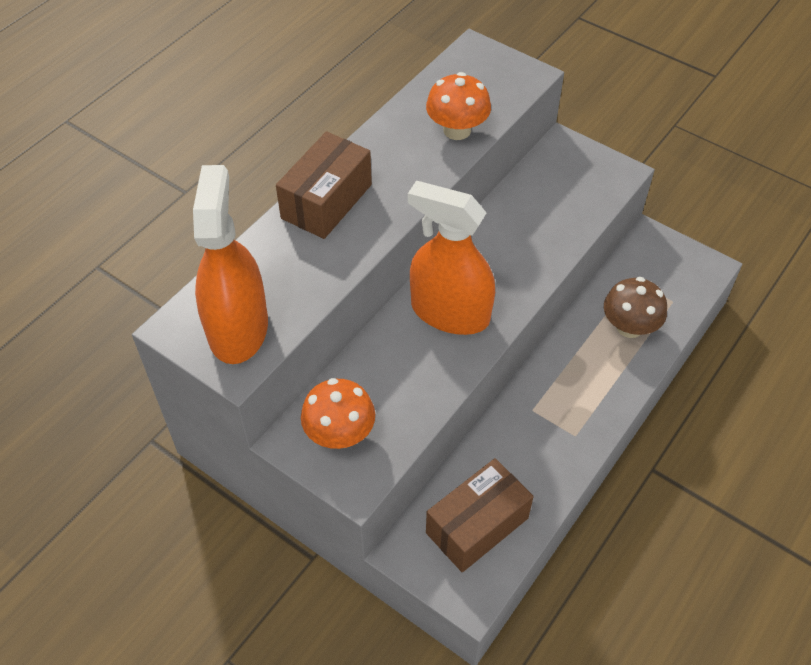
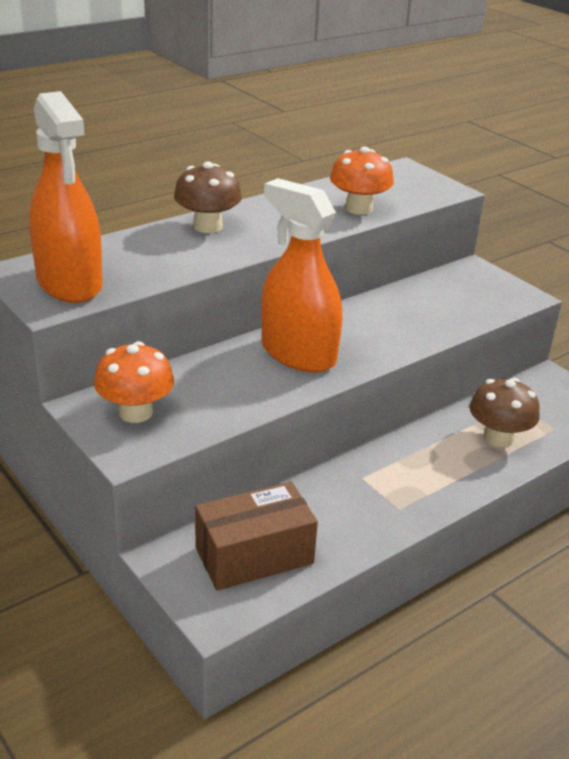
camera: 15 degrees right, 20 degrees down
orange spray bottle [193,165,268,364] -> orange spray bottle turned 135 degrees clockwise [29,91,103,303]
brown box [276,131,372,239] -> brown mushroom [174,162,242,233]

